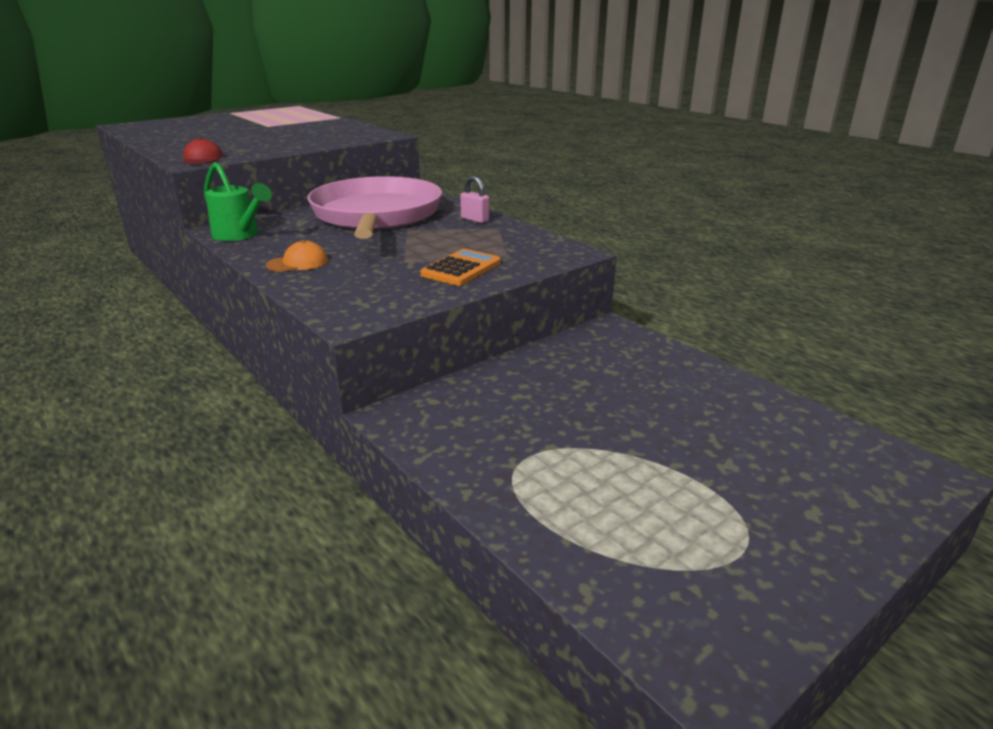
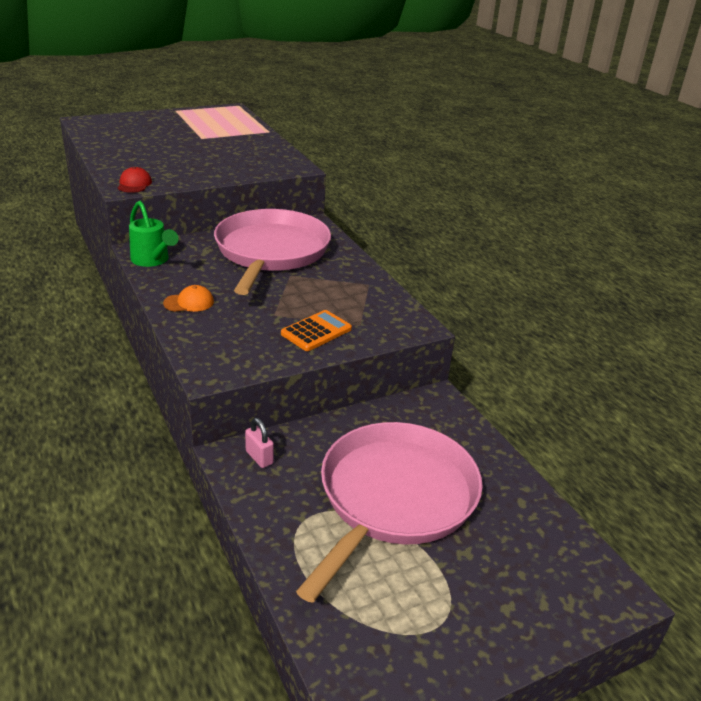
camera: 10 degrees right, 5 degrees up
pink padlock [460,176,489,223] -> pink padlock moved to [245,418,274,468]
none -> pink pan [296,422,483,603]

